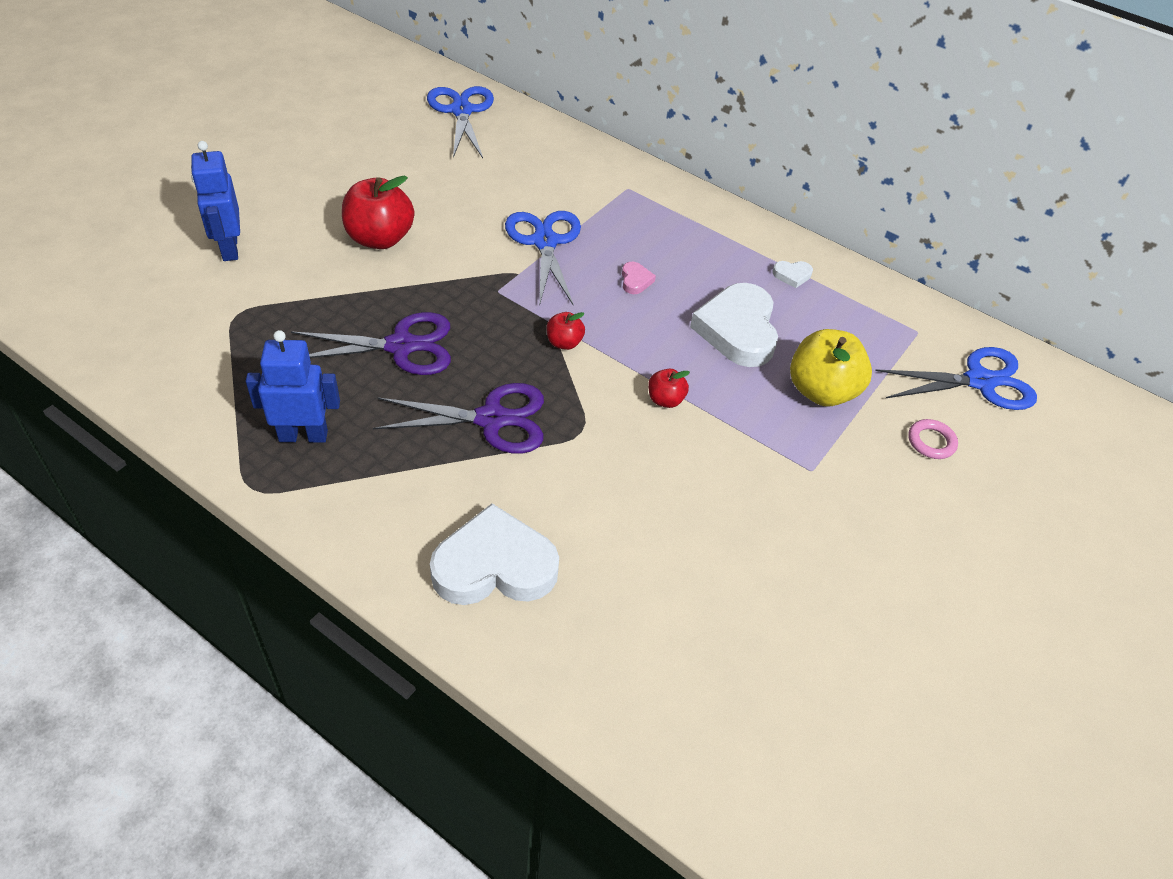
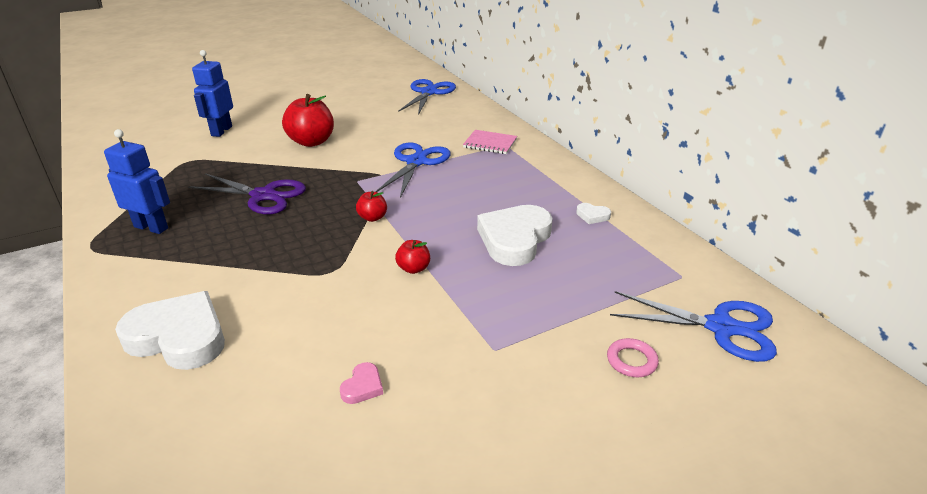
camera: 30 degrees right, 15 degrees down
purple scissors [373,383,544,454] -> none
pink heart [622,262,656,294] -> pink heart moved to [340,362,383,404]
yellow apple [790,329,872,406] -> none
none -> pink notebook [463,130,517,154]

